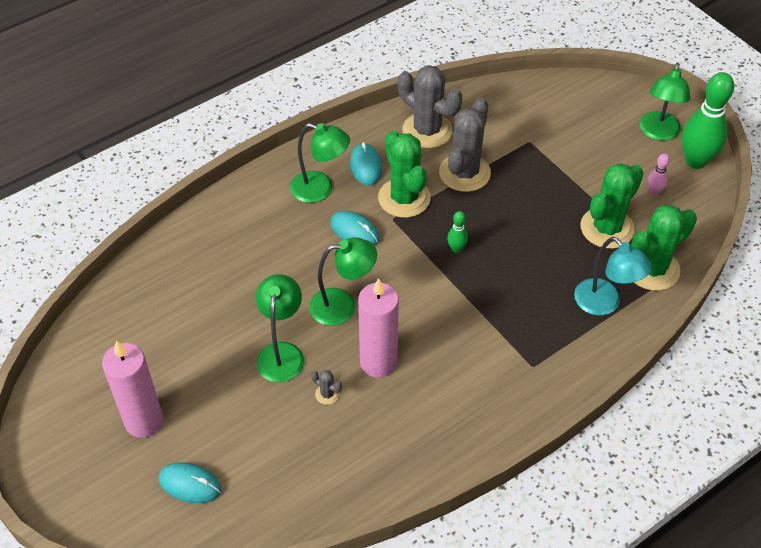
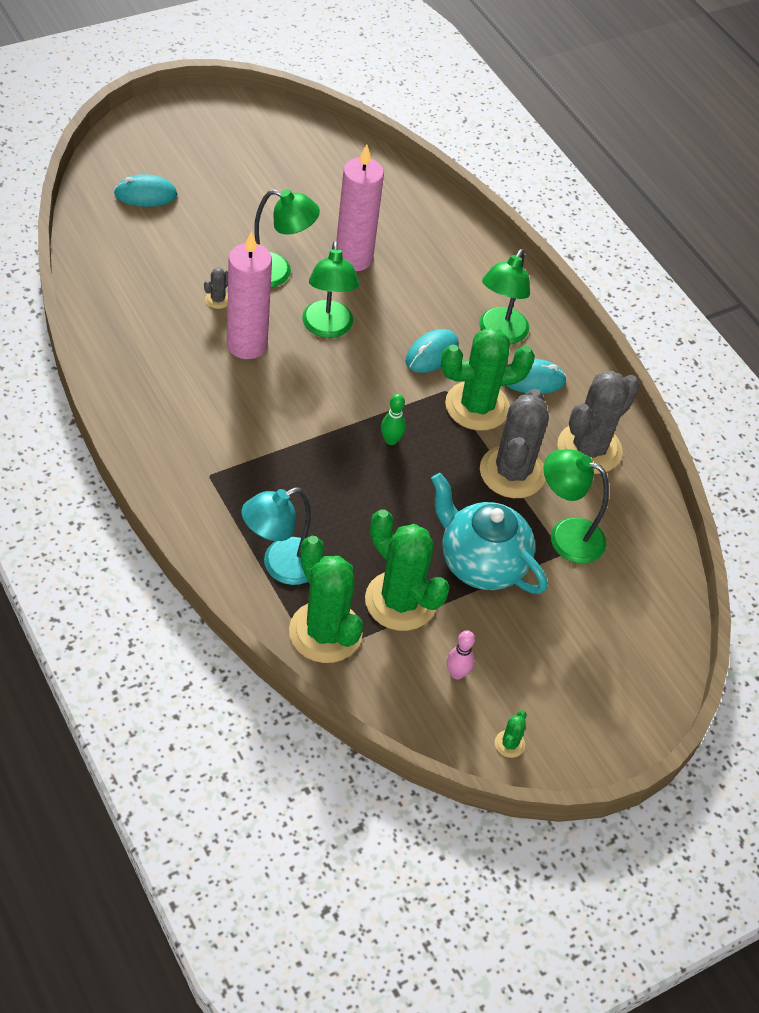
camera: 90 degrees right, 0 degrees up
pink candle [102,341,163,438] -> pink candle moved to [336,144,384,271]
turquoise mouse [158,462,221,503] -> turquoise mouse turned 60 degrees clockwise [114,174,177,207]
grey cactus [439,97,491,192] -> grey cactus turned 75 degrees clockwise [480,389,549,498]
green lamp [640,63,691,141] -> green lamp moved to [543,449,609,564]
green bowling pin [682,72,734,169] -> green cactus [495,710,526,758]
none -> turquoise teapot [431,473,547,594]

